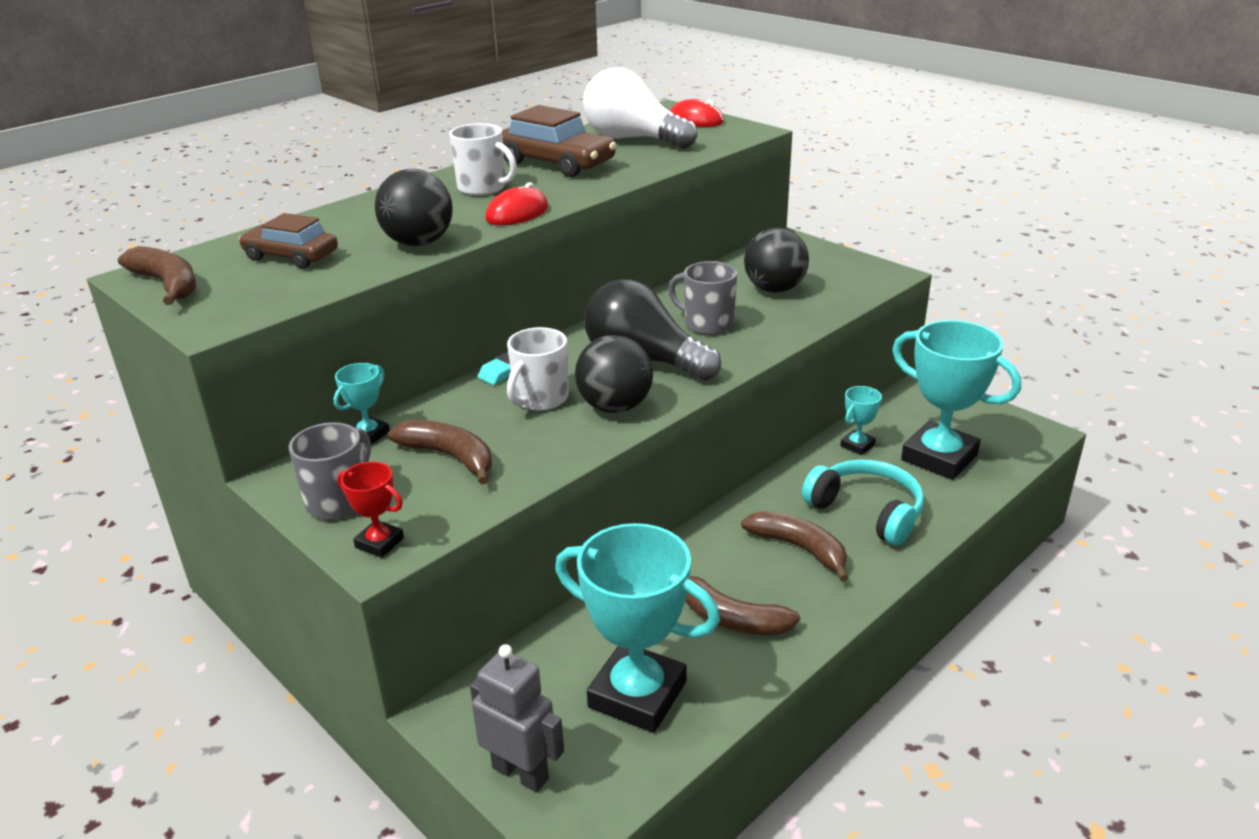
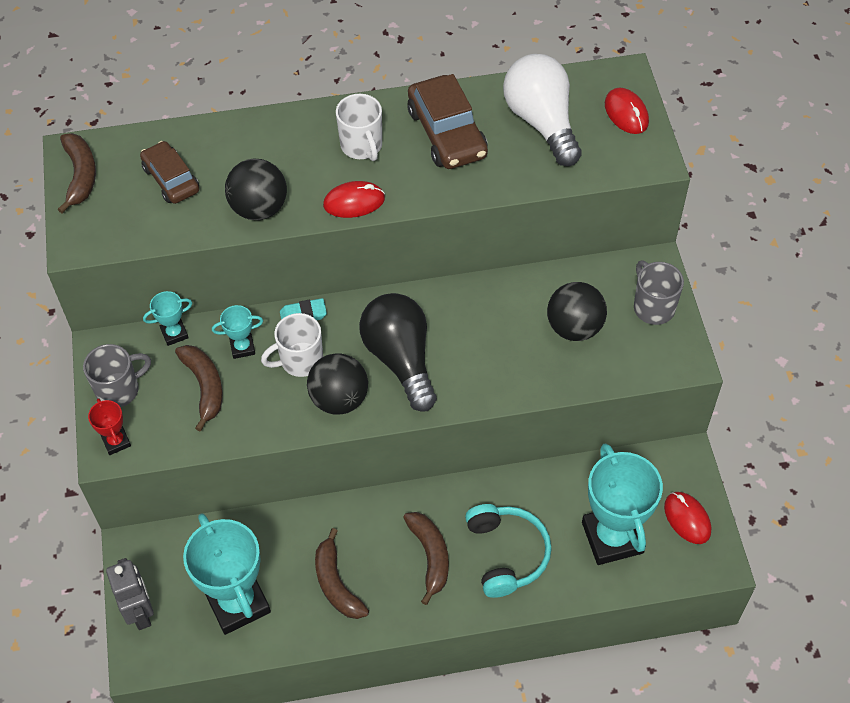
camera: 35 degrees right, 25 degrees up
grey mug [668,261,737,335] -> grey mug moved to [634,260,684,325]
turquoise trophy [840,386,882,455] -> turquoise trophy moved to [212,305,263,359]
none -> red mouse [664,492,711,544]

